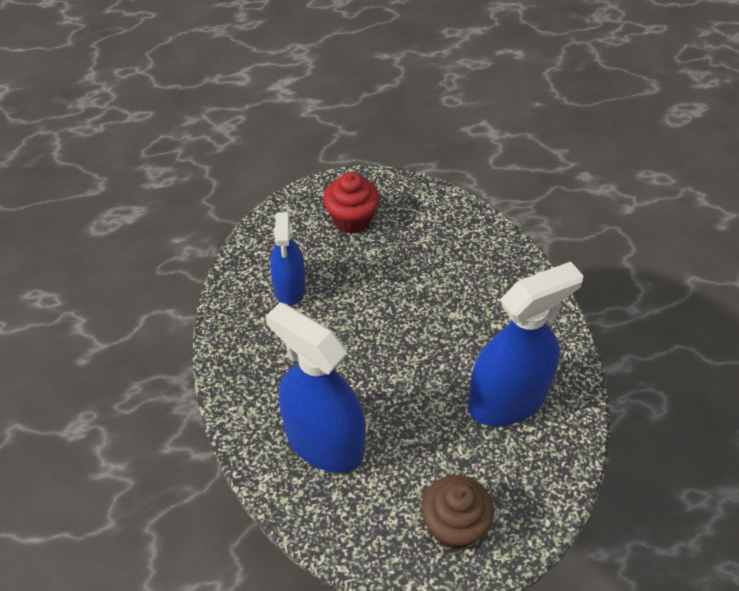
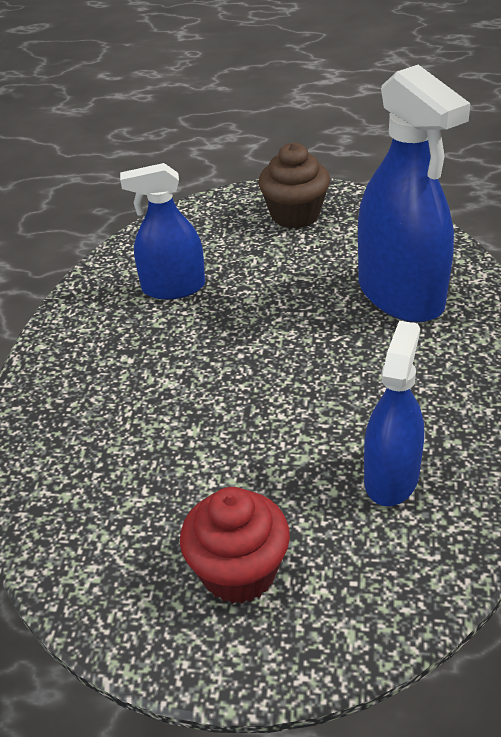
camera: 155 degrees left, 10 degrees down
blue spray bottle [468,262,583,426] -> blue spray bottle [120,163,205,299], size x0.61

